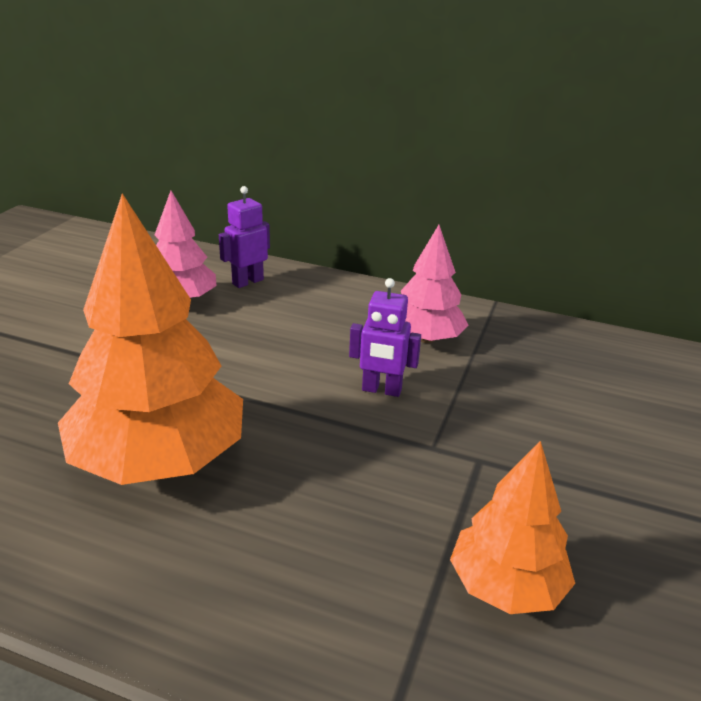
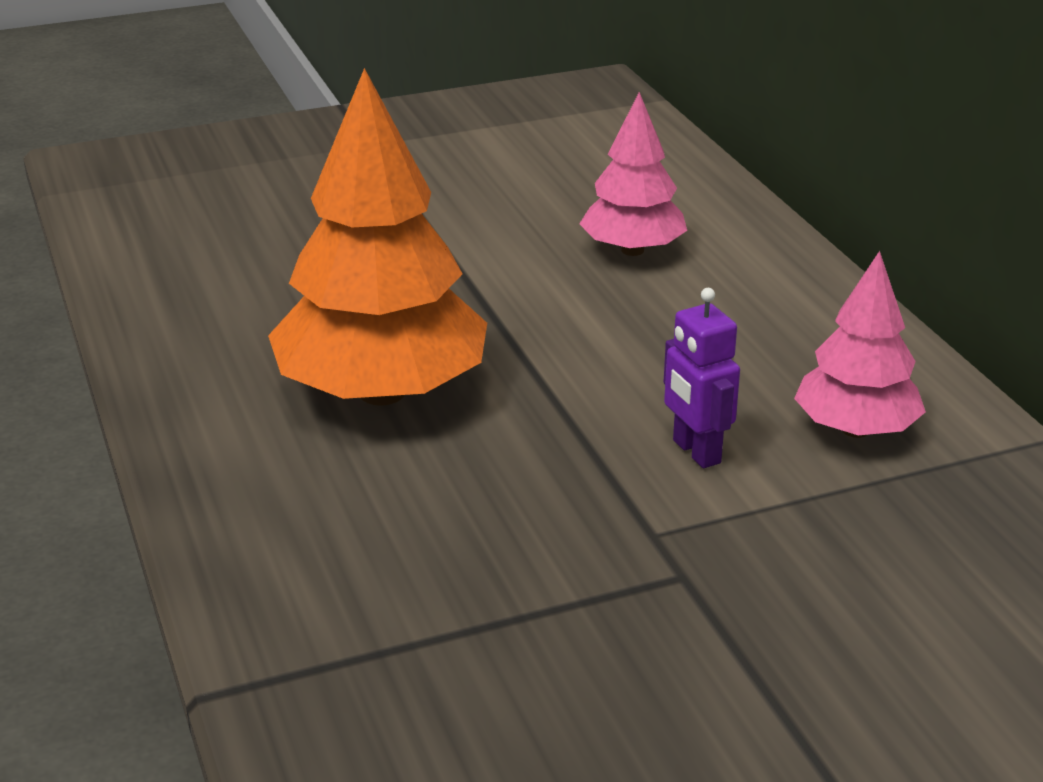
camera: 50 degrees right, 0 degrees up
purple robot [219,186,270,288] -> none
orange tree [450,441,575,614] -> none

